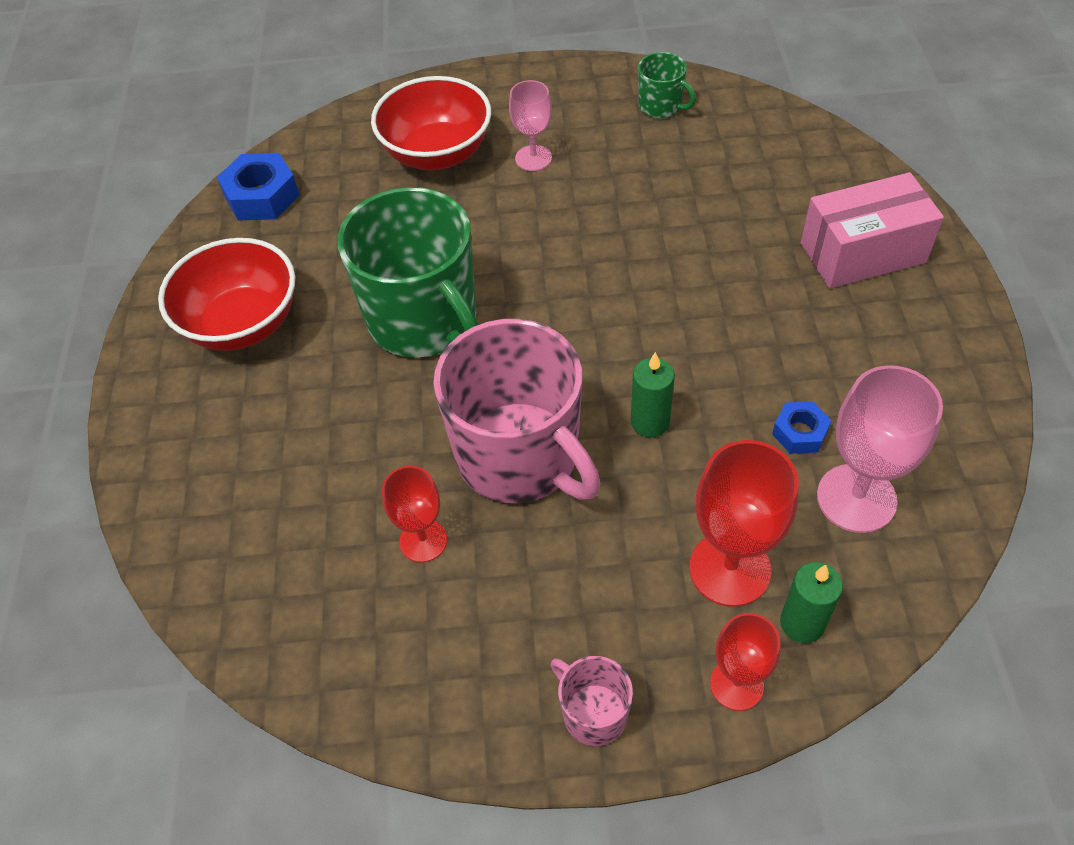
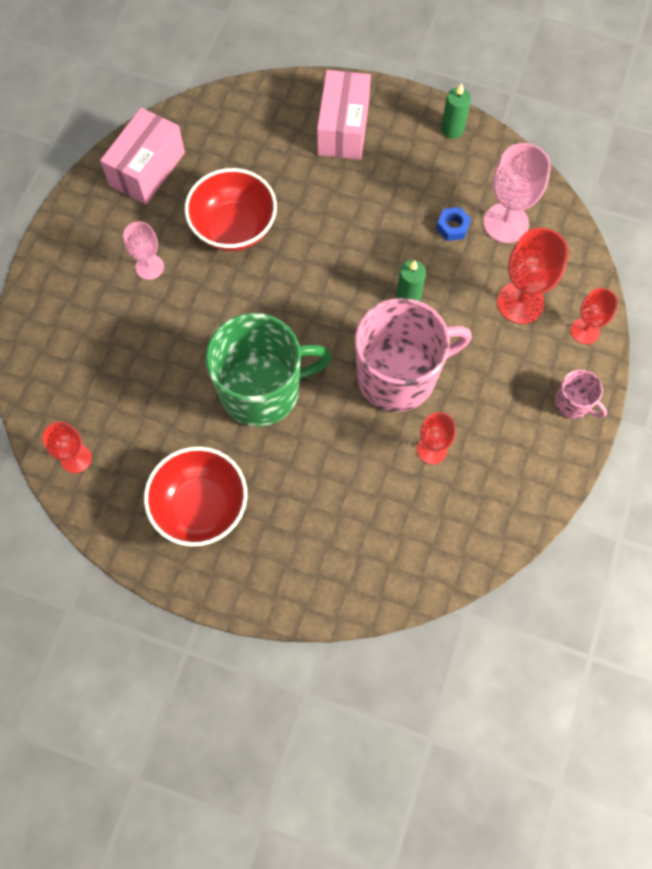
camera: 70 degrees left, 15 degrees up
blue nut [217,153,300,221] -> red goblet [42,422,92,473]
red bowl [371,76,491,170] -> red bowl moved to [185,168,277,251]
pink mug [551,656,633,746] -> pink mug turned 120 degrees counterclockwise [555,370,607,419]
green mug [638,52,696,118] -> pink box [100,108,185,205]
green candle [780,562,843,643] -> green candle moved to [441,83,471,139]

